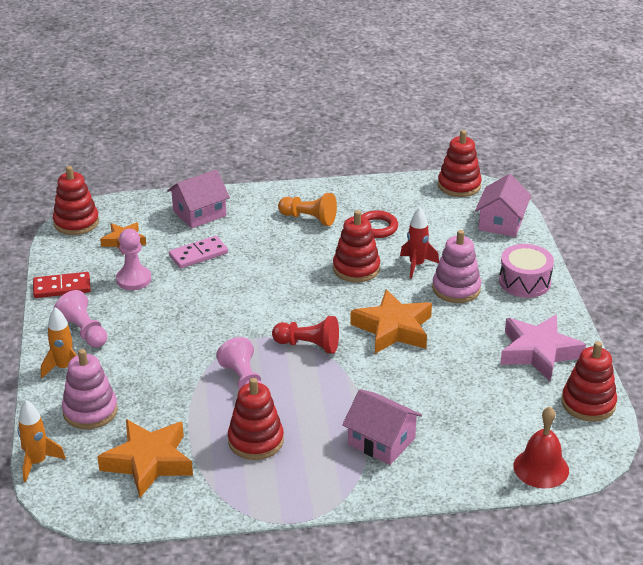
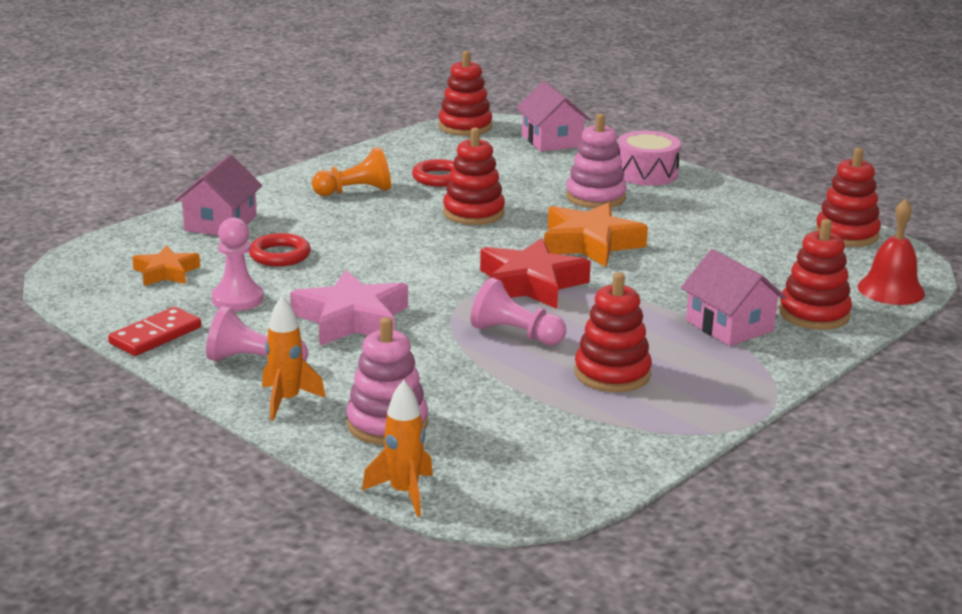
camera: 40 degrees left, 10 degrees down
red stacking toy [53,166,99,235] -> red stacking toy moved to [779,219,852,330]
orange star [97,419,193,498] -> none
pink domino [169,236,228,269] -> red ring [249,233,311,266]
red pawn [272,316,339,354] -> red star [480,238,591,309]
pink house [342,389,422,465] -> pink house turned 60 degrees clockwise [681,249,786,346]
red rocket [400,208,439,279] -> none
pink star [500,314,586,381] -> pink star moved to [290,270,408,346]

